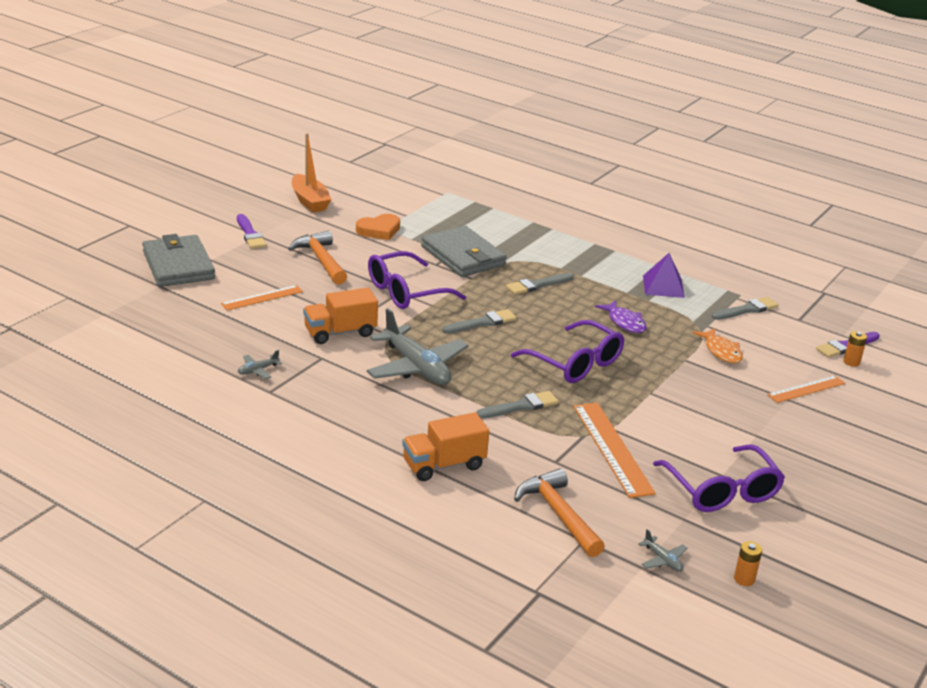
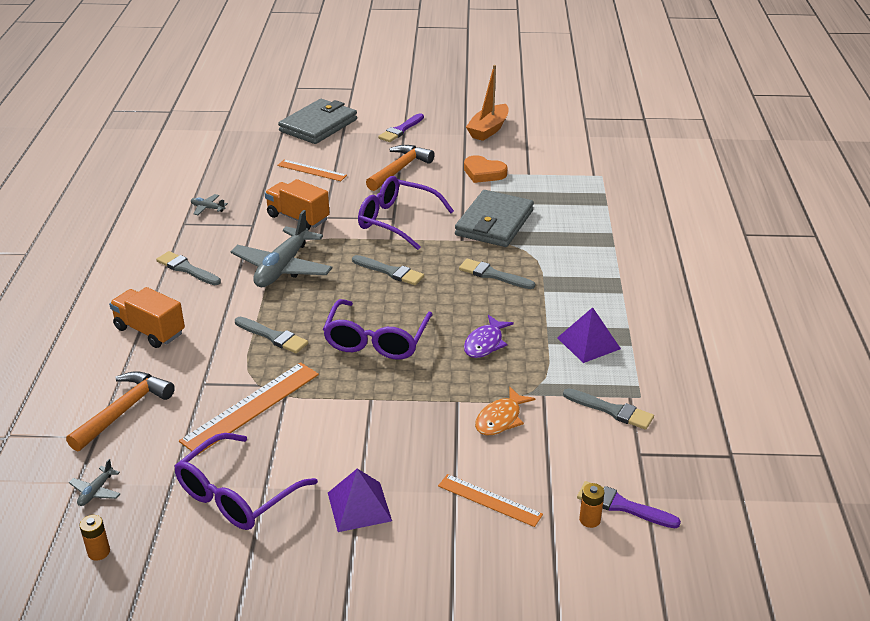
camera: 60 degrees right, 5 degrees up
none -> grey brush [156,251,221,285]
none -> purple pyramid [328,469,392,532]

